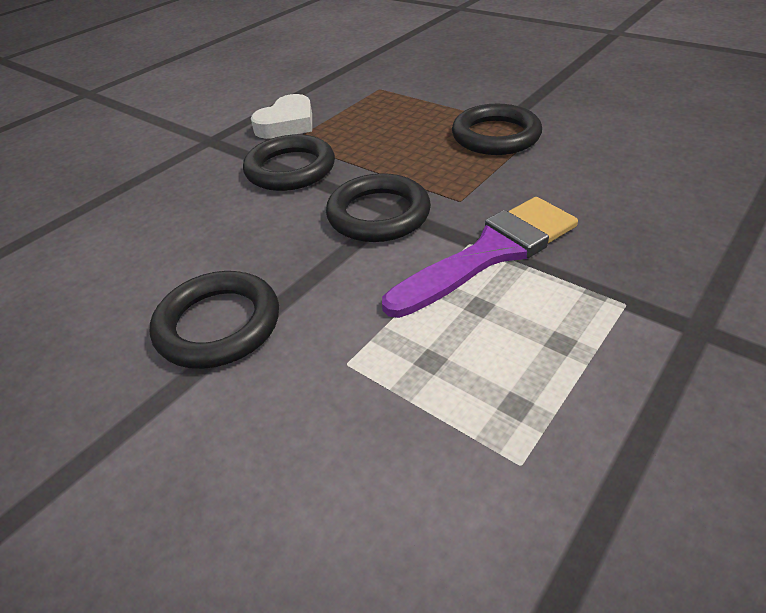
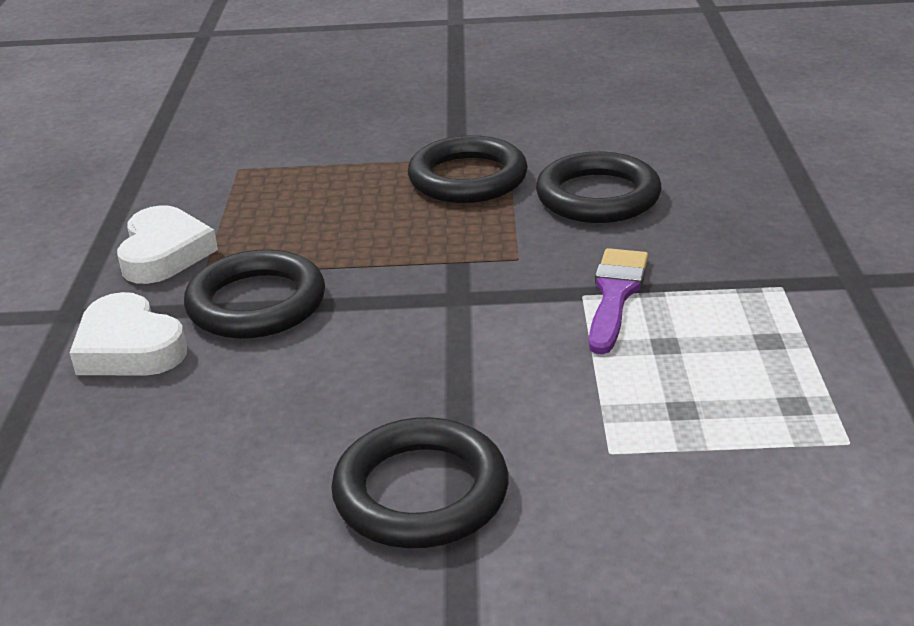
camera: 40 degrees left, 10 degrees down
black ring [326,173,431,242] -> black ring moved to [536,152,662,223]
purple brush [382,197,578,318] -> purple brush [589,248,648,354], size x0.63
none -> white heart [70,292,187,376]

